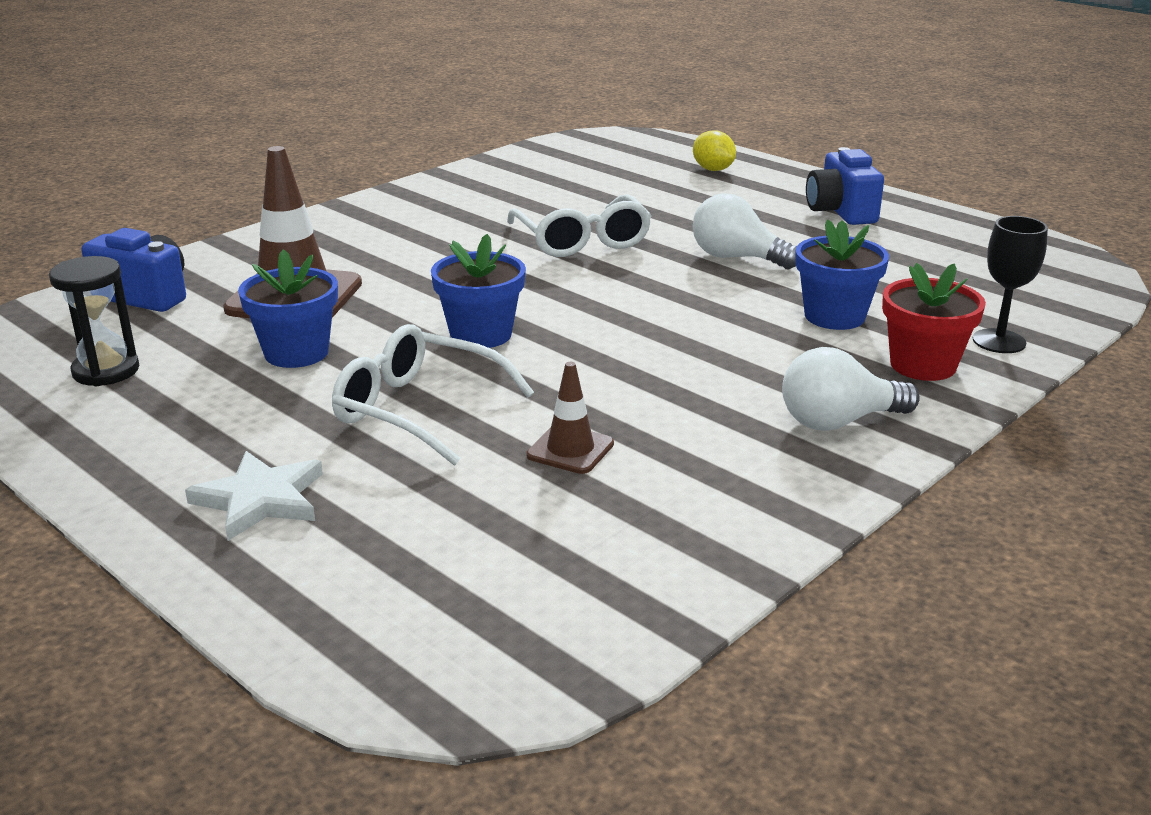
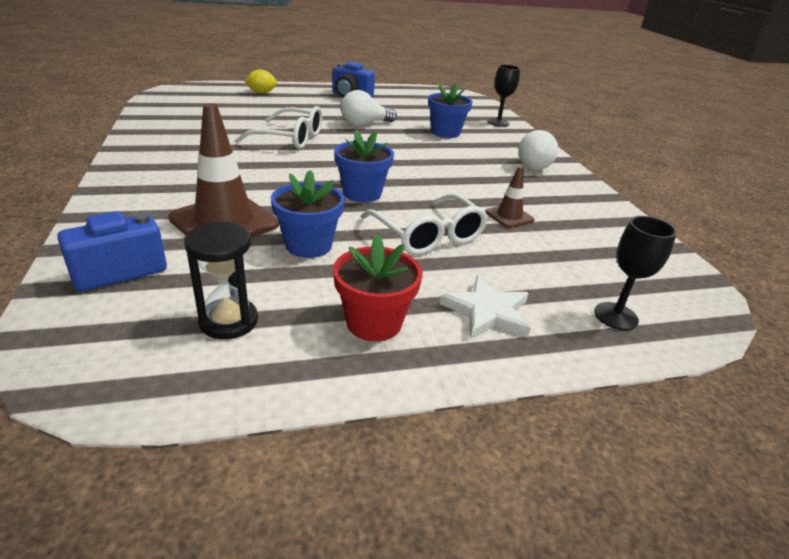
camera: 60 degrees left, 5 degrees up
white glasses [332,324,534,466] -> white glasses turned 90 degrees counterclockwise [361,194,488,255]
red flower pot [882,263,986,381] -> red flower pot moved to [333,235,422,341]
none -> black goblet [594,216,677,330]

